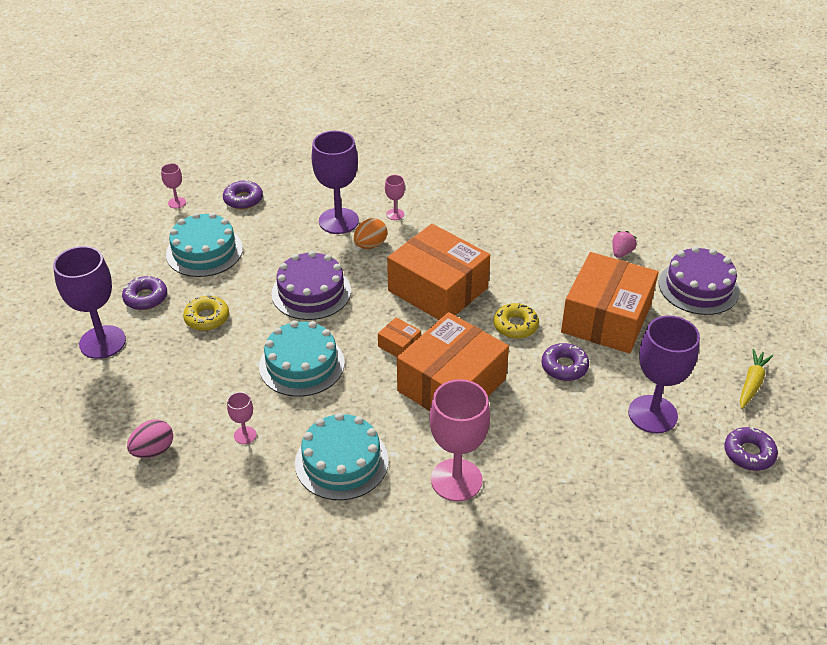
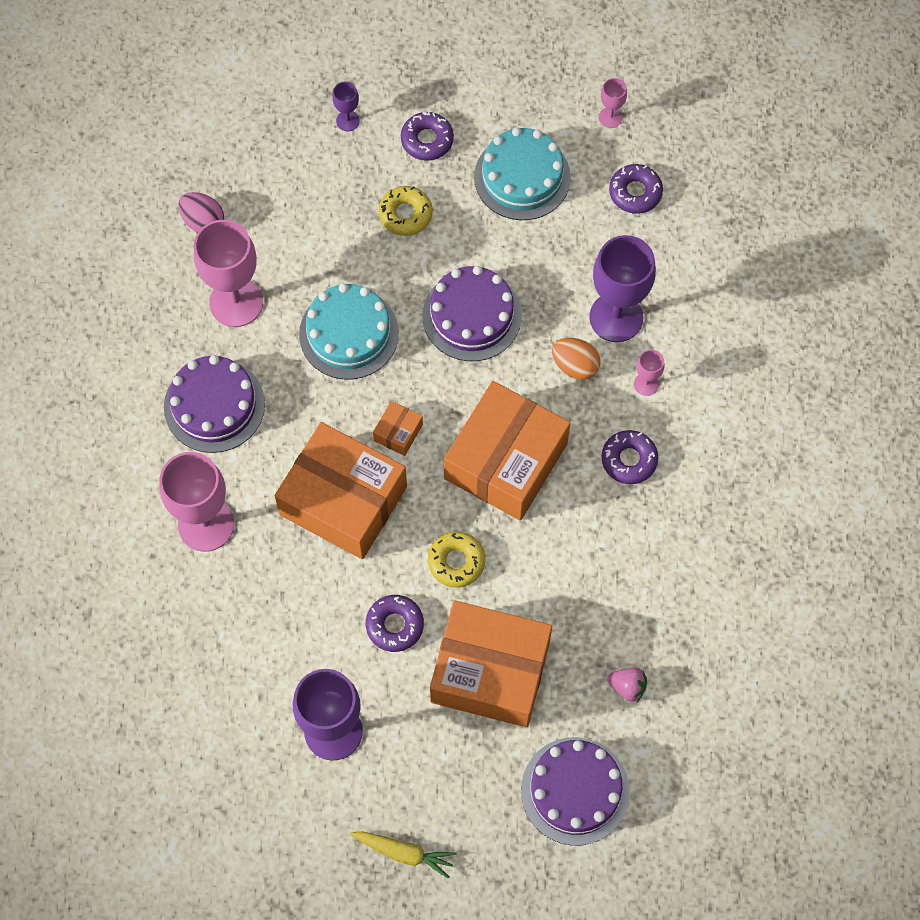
camera: 80 degrees right, 25 degrees up
purple goblet [53,246,126,359] -> purple goblet [332,82,360,131], size x0.45
pink goblet [227,392,256,444] -> pink goblet [194,220,263,327], size x2.21
turquoise cake [295,413,389,500] -> purple cake [164,355,265,453]
purple donut [724,427,778,471] -> purple donut moved to [602,430,658,484]

